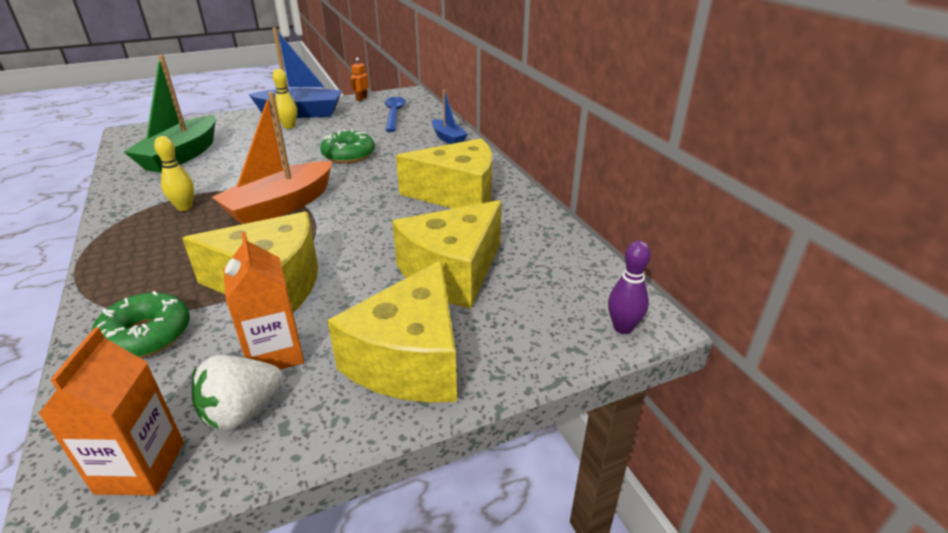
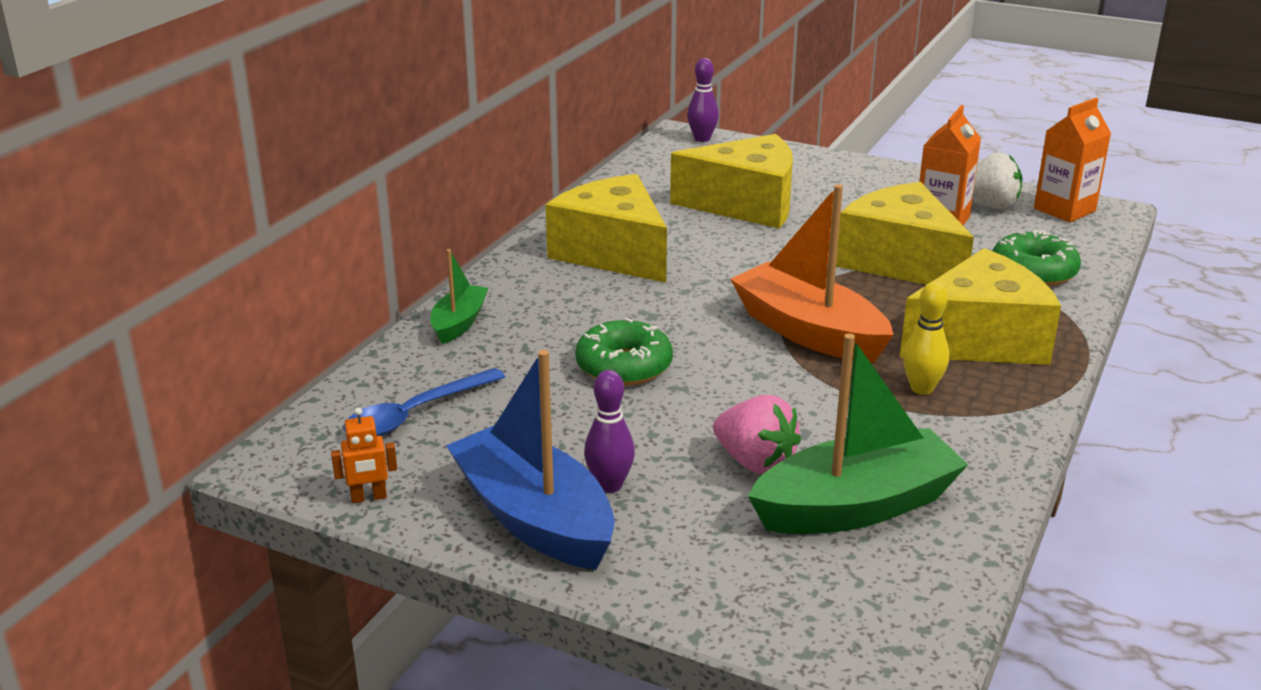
camera: 130 degrees left, 5 degrees down
orange boat [212,92,332,224] -> orange boat turned 135 degrees counterclockwise [730,184,894,363]
yellow bowling pin [272,69,297,129] -> purple bowling pin [584,370,635,493]
yellow cheese [327,260,457,403] -> yellow cheese moved to [900,248,1061,365]
blue boat [432,89,468,144] -> green boat [430,249,489,344]
none -> pink strawberry [713,395,801,474]

